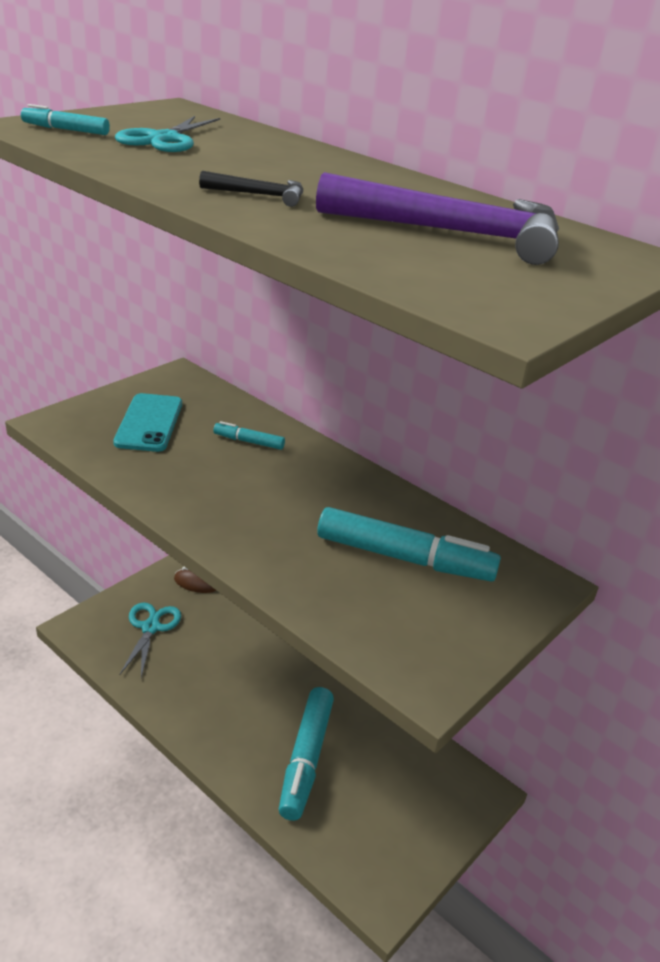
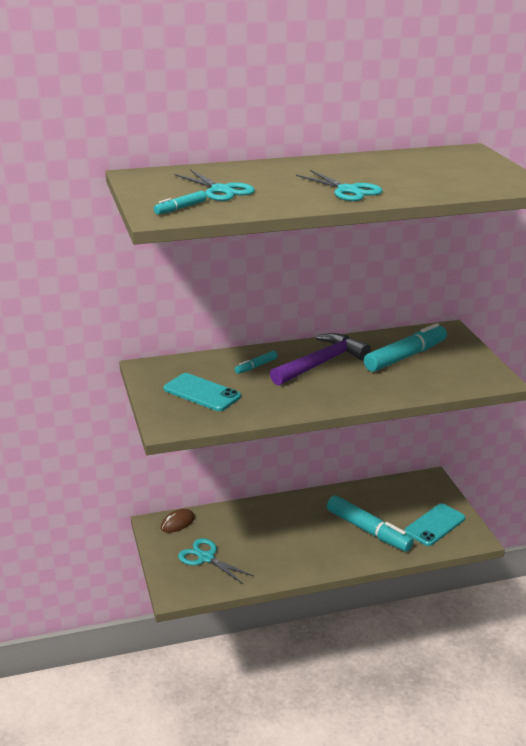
camera: 55 degrees left, 5 degrees down
black hammer [199,171,303,207] -> turquoise scissors [296,170,383,201]
purple hammer [316,172,559,265] -> purple hammer moved to [270,333,371,386]
none -> turquoise phone [405,503,465,546]

